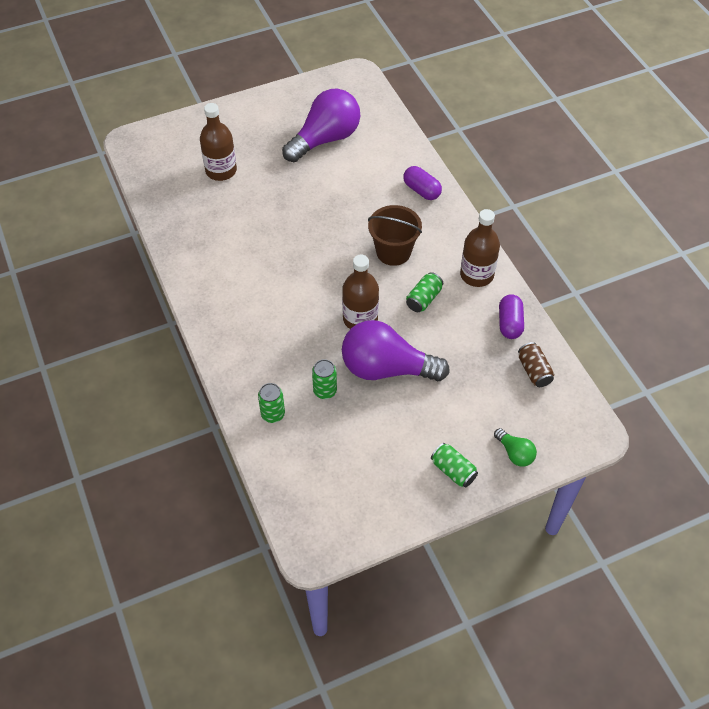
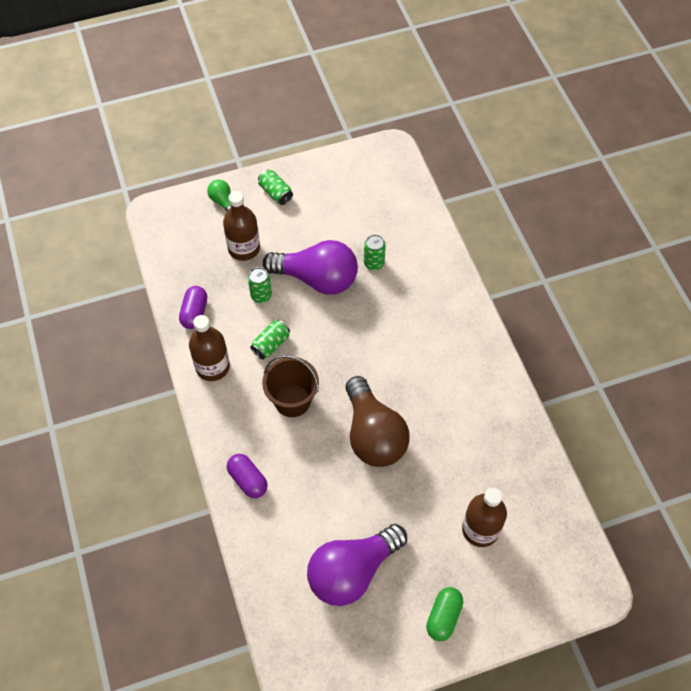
camera: 175 degrees left, 5 degrees up
green can [258,383,285,423] -> green can moved to [248,267,272,303]
brown bottle [342,255,379,329] -> brown bottle moved to [223,191,260,261]
brown can [518,342,554,387] -> none
none -> brown light bulb [345,376,410,467]
none -> green capsule [426,587,463,641]

